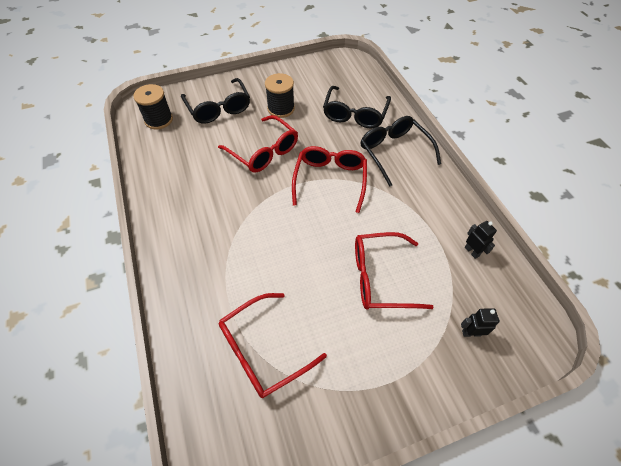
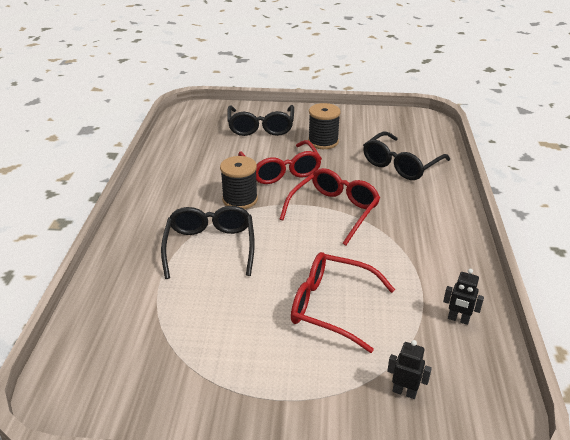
camera: 25 degrees right, 20 degrees down
black spool [133,84,173,130] -> black spool moved to [220,156,258,209]
red glasses [219,293,327,398] -> none
black glasses [360,116,441,187] -> black glasses moved to [161,206,255,279]
black robot [465,221,497,259] -> black robot turned 120 degrees clockwise [443,269,484,325]

